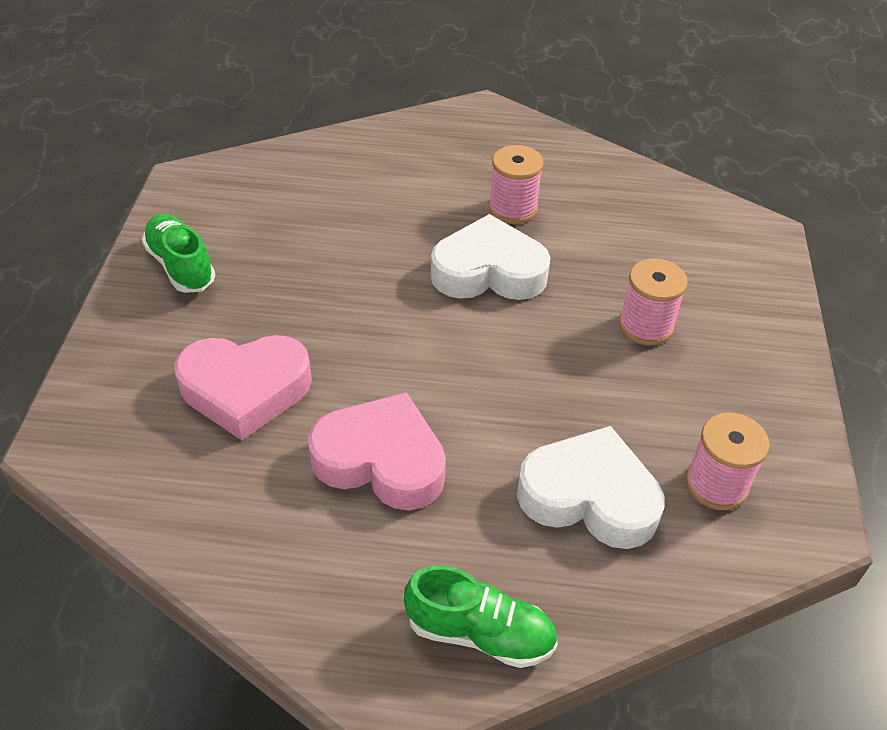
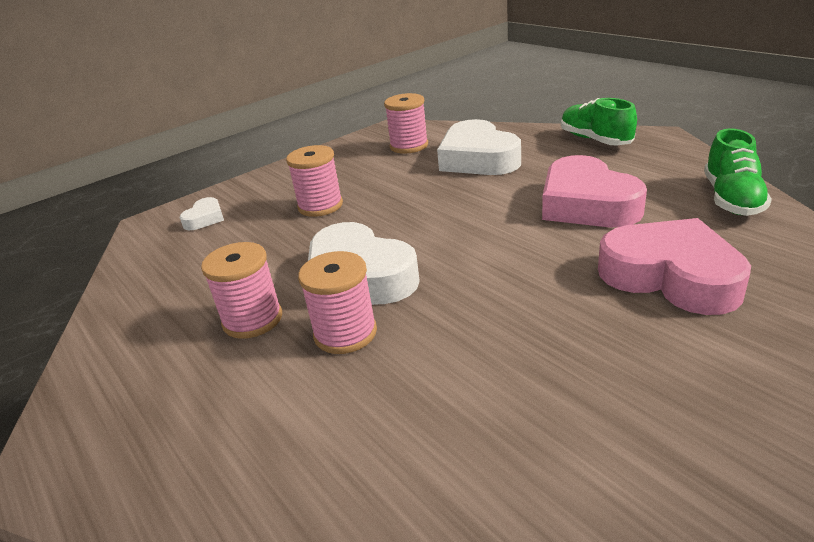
camera: 130 degrees left, 15 degrees down
green shoe [142,214,215,293] -> green shoe moved to [704,128,772,216]
none -> white heart [180,197,224,230]
none -> pink spool [298,251,377,354]

